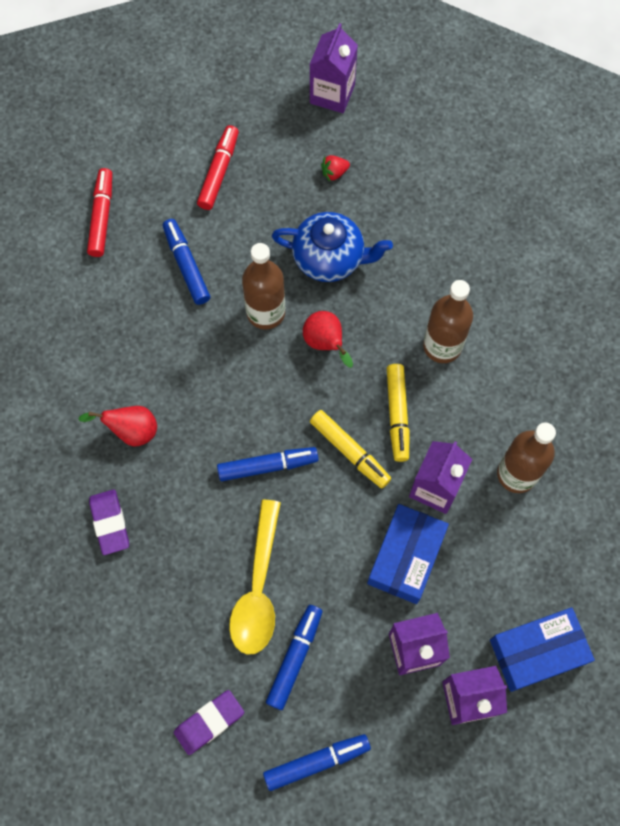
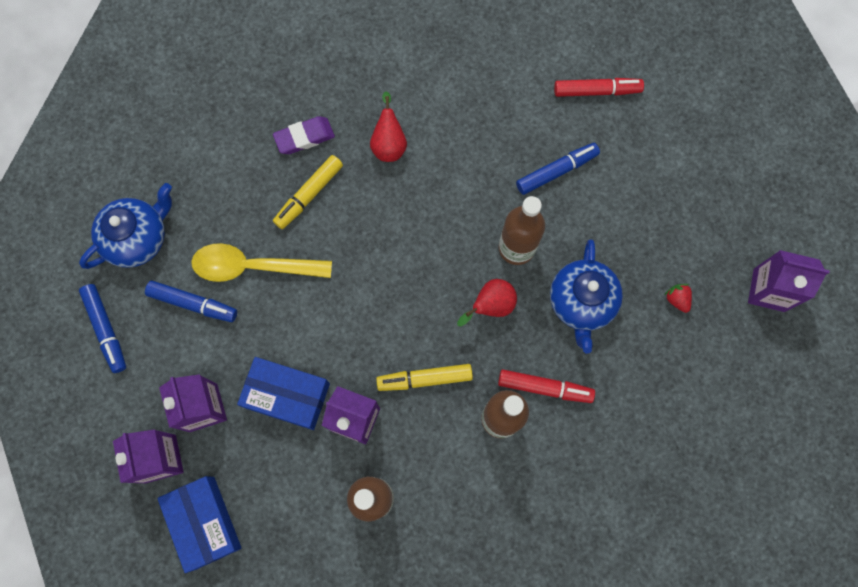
camera: 85 degrees right, 5 degrees up
purple eraser [174,690,244,755] -> blue teapot [79,183,172,269]
red marker [197,125,239,210] -> red marker moved to [498,369,595,403]
blue marker [217,447,319,481] -> none
yellow marker [310,410,391,488] -> yellow marker moved to [273,155,343,229]

